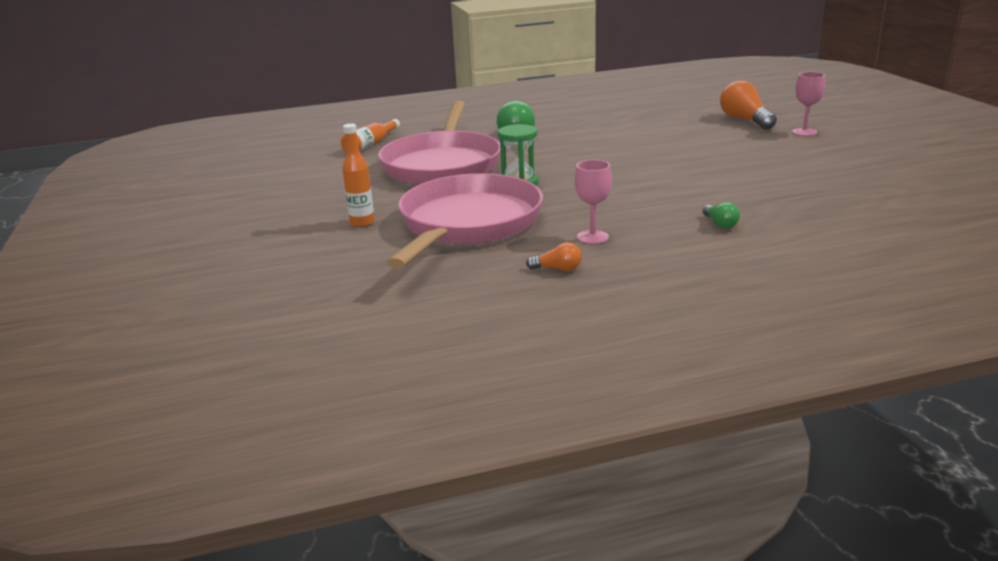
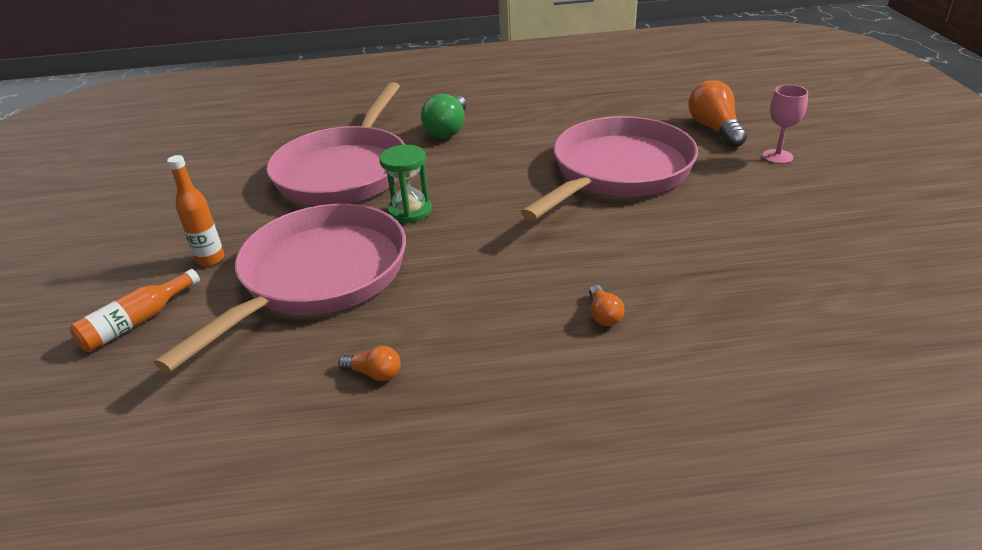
camera: 10 degrees right, 10 degrees up
orange bottle [341,119,400,152] -> orange bottle moved to [69,269,200,352]
pink goblet [575,160,612,244] -> none
green light bulb [702,202,740,229] -> orange light bulb [589,285,624,326]
none -> pink pan [521,116,698,221]

